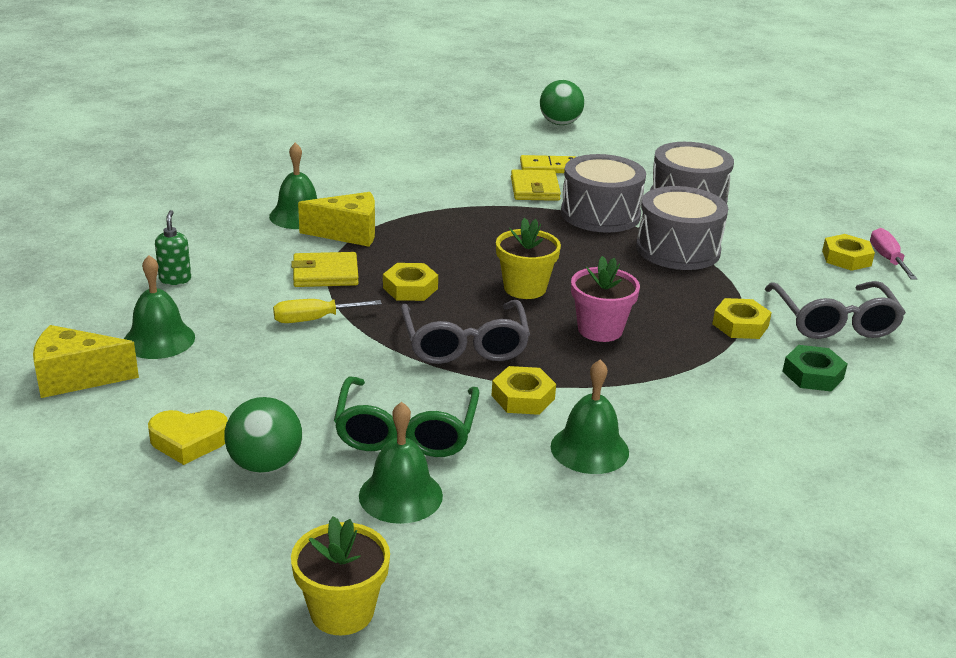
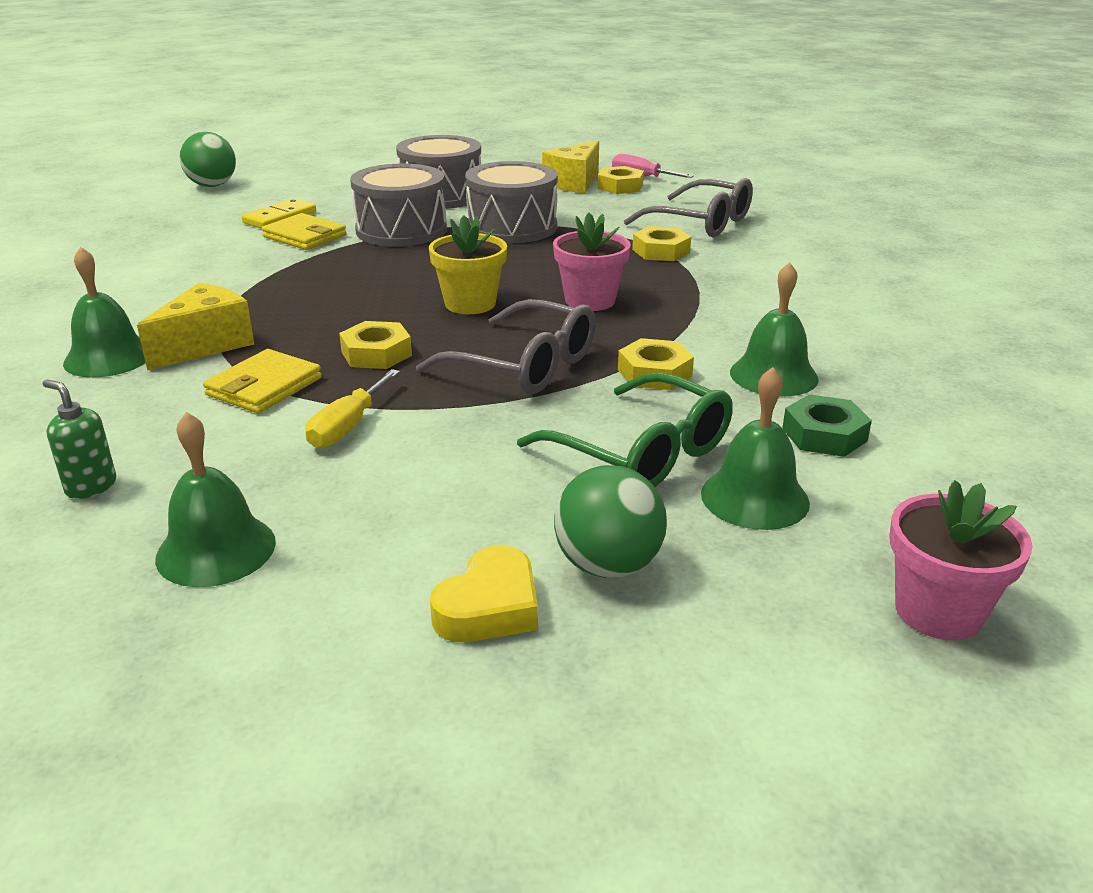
camera: 50 degrees left, 0 degrees up
yellow cheese [33,325,139,398] -> yellow cheese moved to [542,141,599,193]
yellow flower pot [291,516,390,636] -> pink flower pot [889,480,1033,640]
green nut [782,345,847,392] -> green nut moved to [782,394,872,457]

